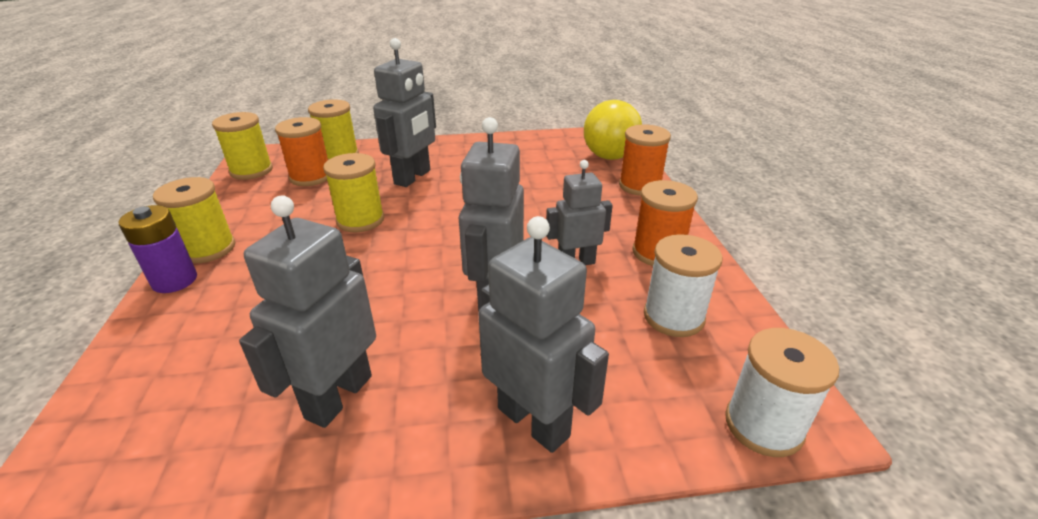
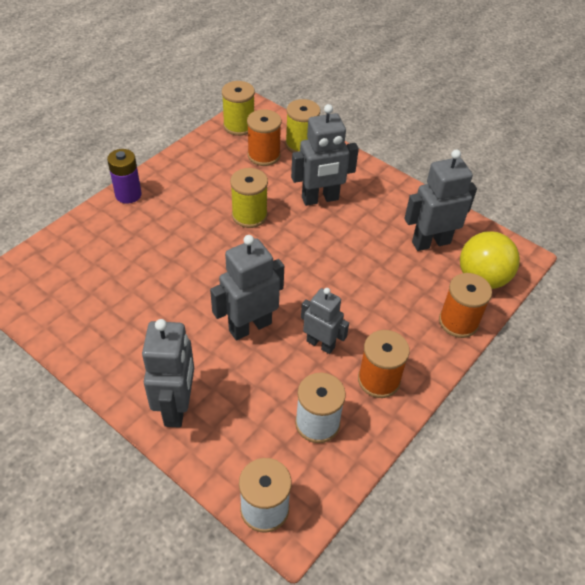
camera: 45 degrees right, 15 degrees up
yellow spool [153,177,235,263] -> none
grey robot [239,195,376,428] -> grey robot moved to [405,149,477,251]

